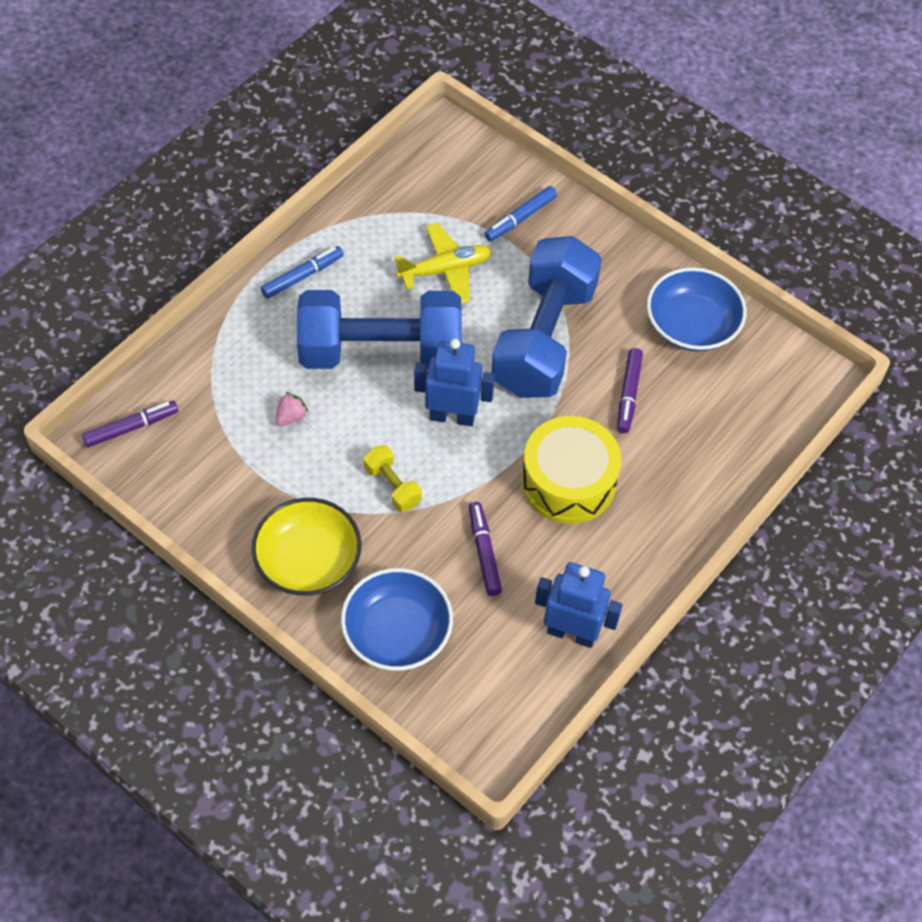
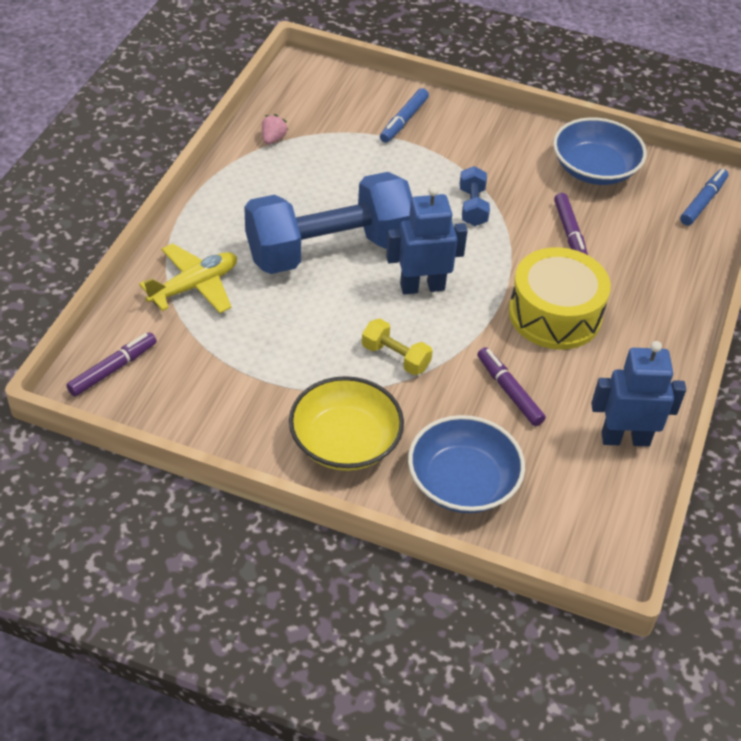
camera: 20 degrees left, 10 degrees down
blue marker [261,246,344,299] -> blue marker moved to [680,169,729,226]
pink strawberry [276,392,308,426] -> pink strawberry moved to [262,114,288,145]
yellow plane [395,223,491,304] -> yellow plane moved to [139,243,237,313]
blue dumbbell [491,236,602,398] -> blue dumbbell [460,166,490,226], size x0.40

